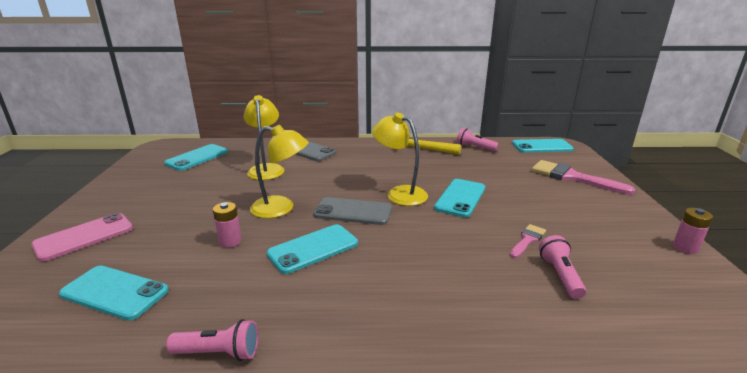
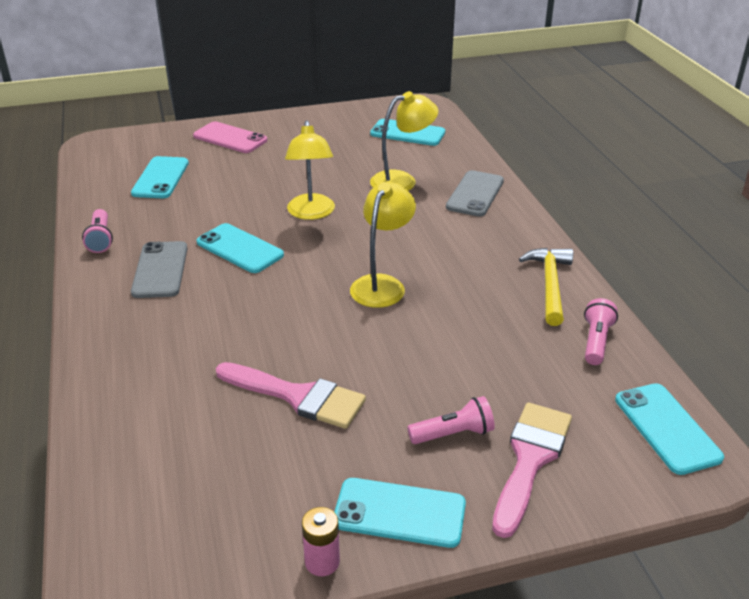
camera: 75 degrees right, 10 degrees up
pink battery [213,202,242,248] -> none
grey phone [313,197,392,225] -> grey phone moved to [131,241,188,298]
turquoise phone [434,179,485,218] -> turquoise phone moved to [334,478,466,548]
pink brush [510,224,546,258] -> pink brush [216,362,366,429], size x1.89
pink flashlight [539,235,586,299] -> pink flashlight moved to [407,396,495,444]

